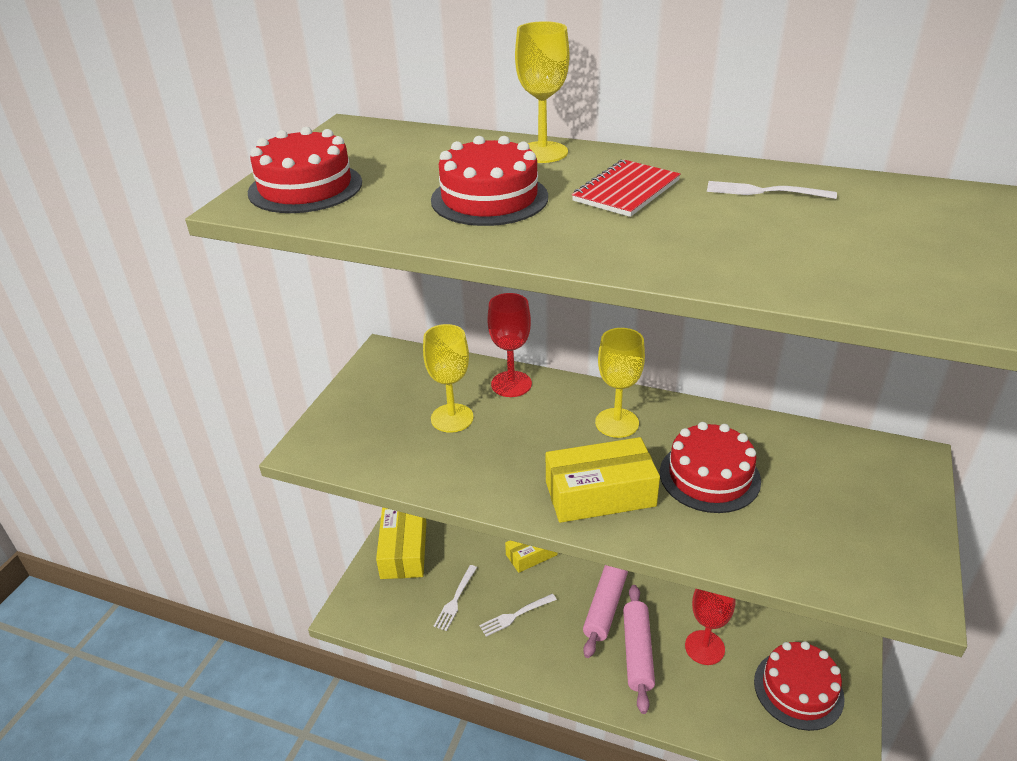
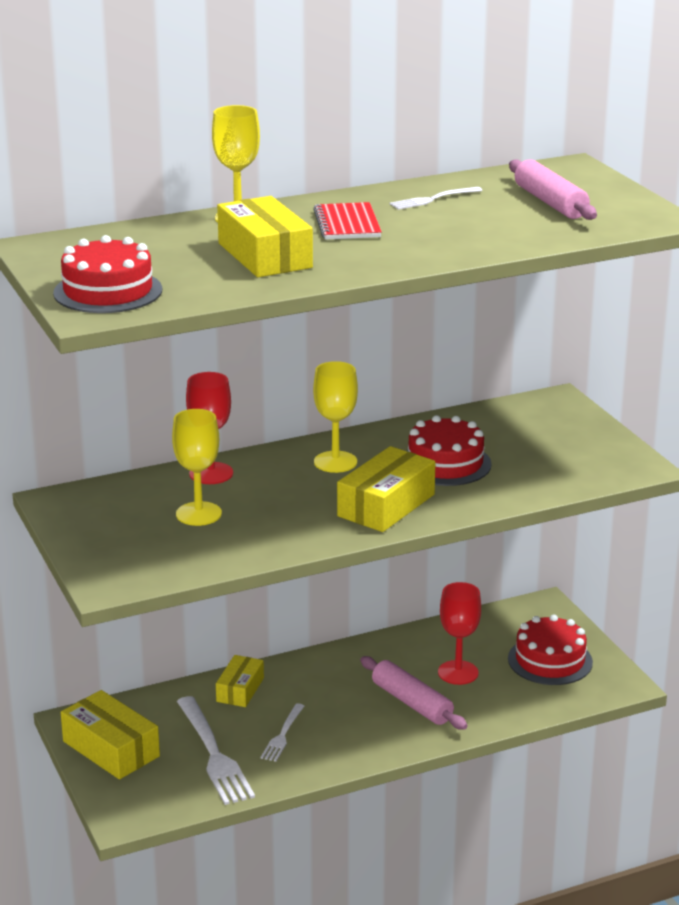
camera: 45 degrees left, 10 degrees down
red cake [431,136,548,226] -> yellow box [217,196,313,277]
white fork [434,565,477,631] -> white fork [177,696,255,805], size x1.84
pink rolling pin [583,565,628,658] -> pink rolling pin moved to [509,159,597,220]

